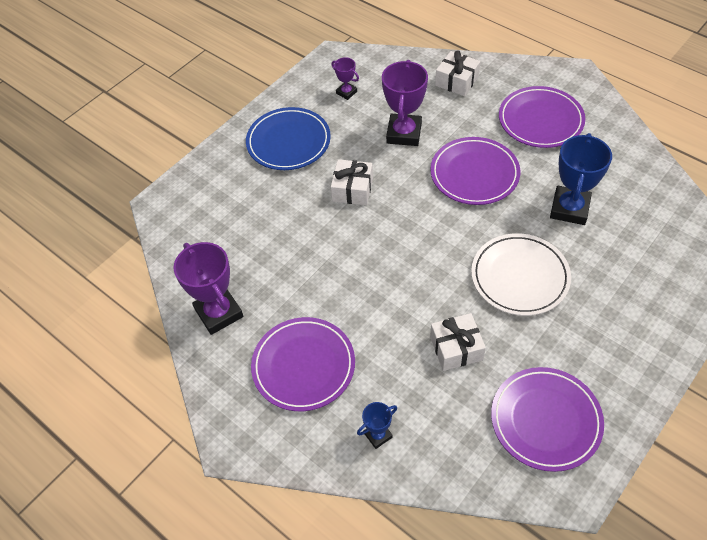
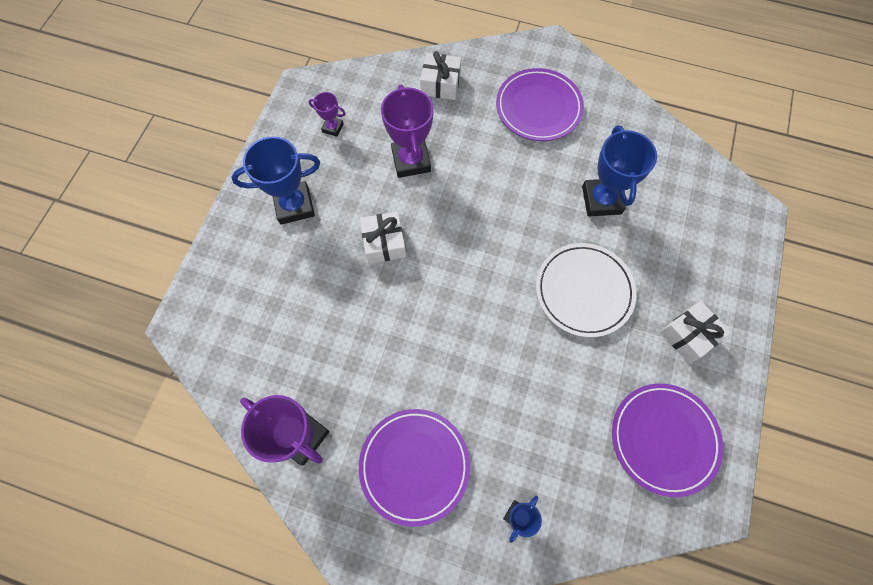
camera: 25 degrees left, 15 degrees up
blue plate [246,107,331,170] -> blue trophy [231,136,320,225]
purple plate [430,137,520,205] -> none
white gift [430,313,486,371] -> white gift moved to [660,301,731,363]

